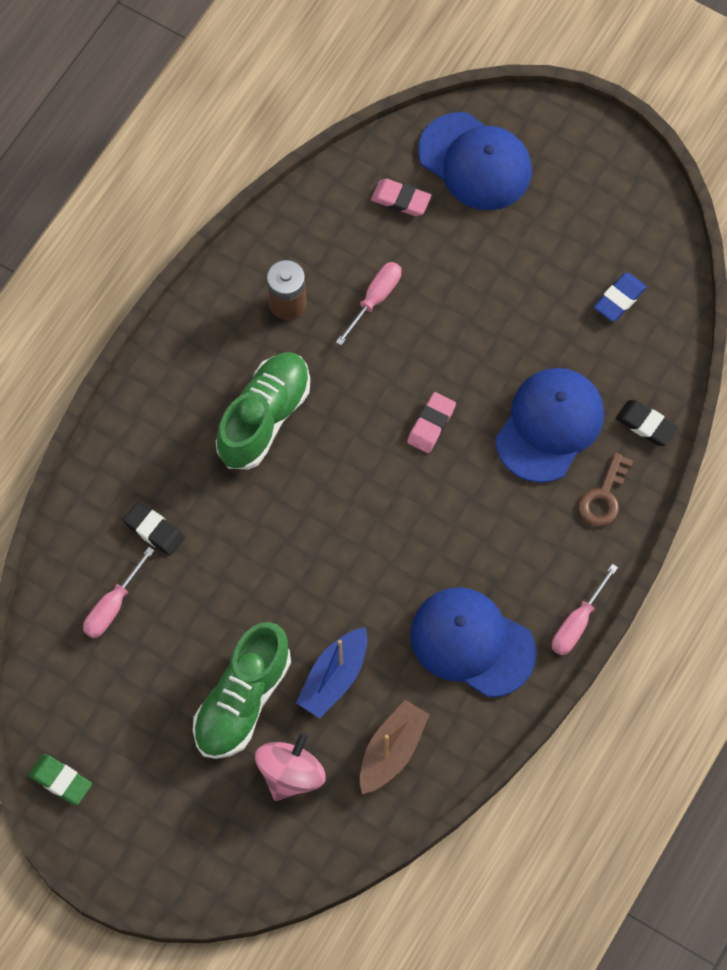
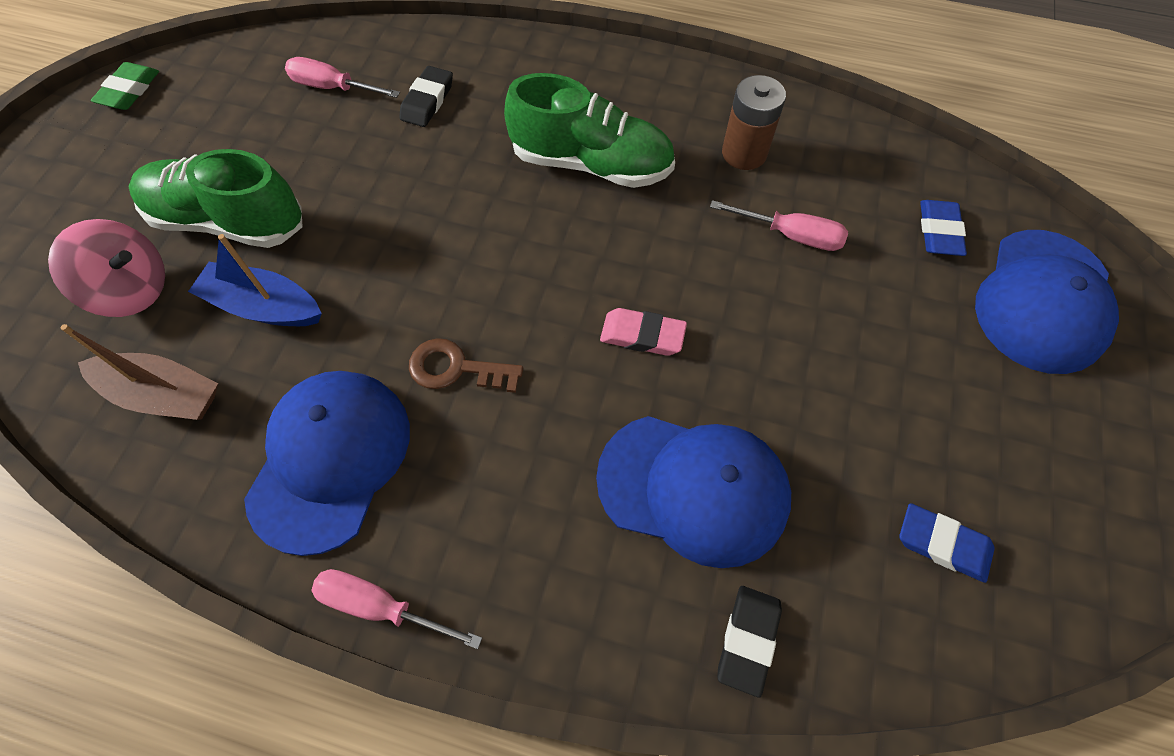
camera: 75 degrees right, 5 degrees down
pink eraser [371,179,431,216] -> blue eraser [920,200,967,256]
brown key [579,452,633,526] -> brown key moved to [409,338,523,393]

